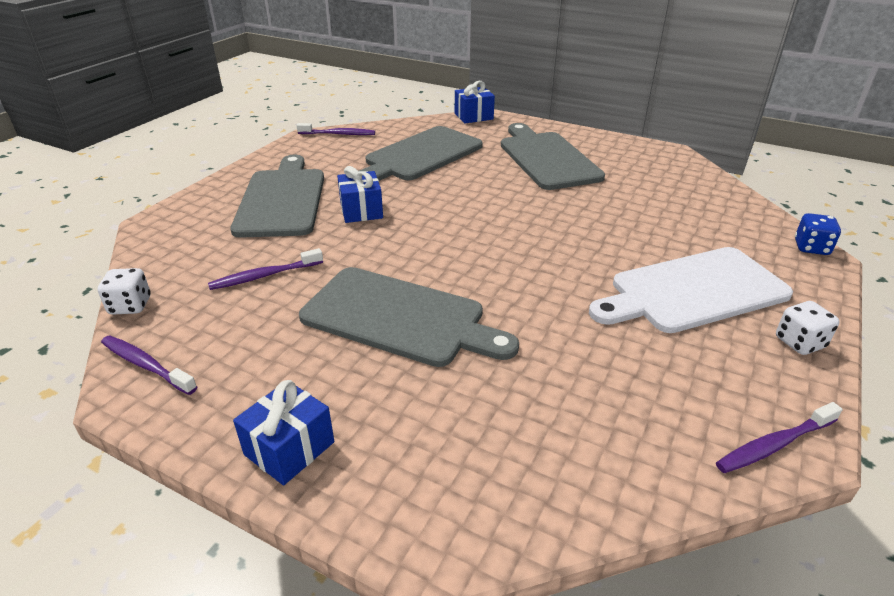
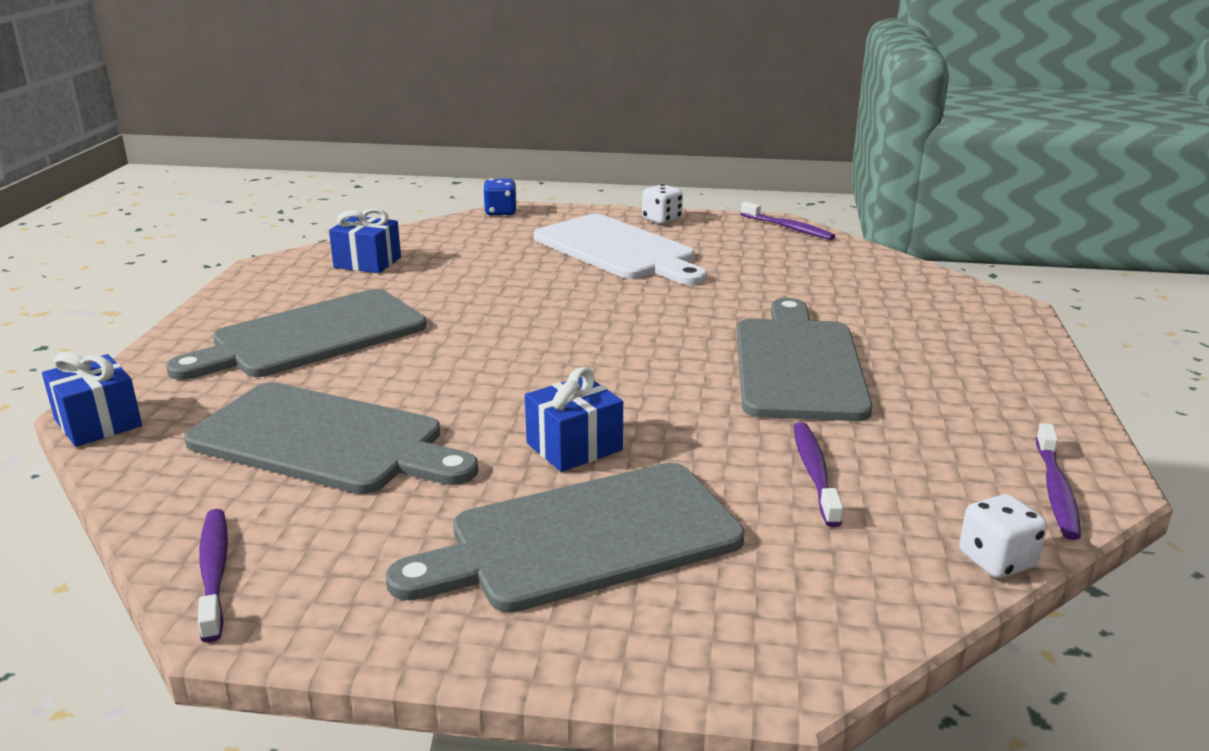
camera: 110 degrees left, 10 degrees down
purple toothbrush [208,248,323,290] -> purple toothbrush turned 135 degrees counterclockwise [793,422,843,527]
blue gift [233,380,334,485] -> blue gift moved to [329,208,401,273]

